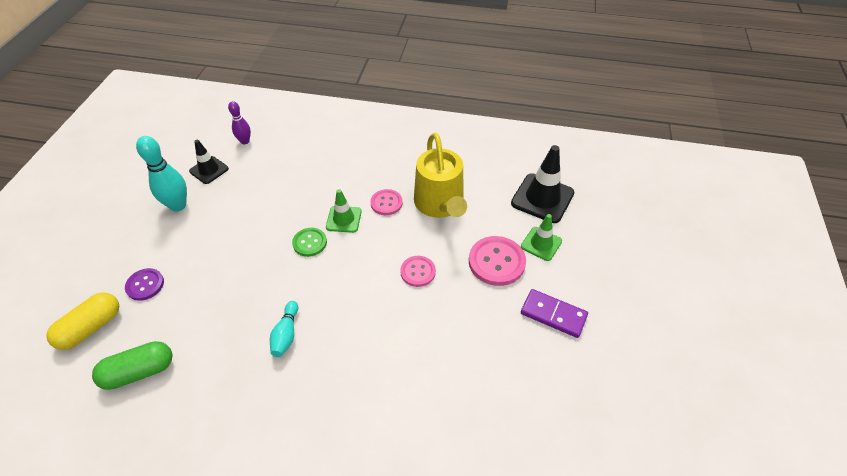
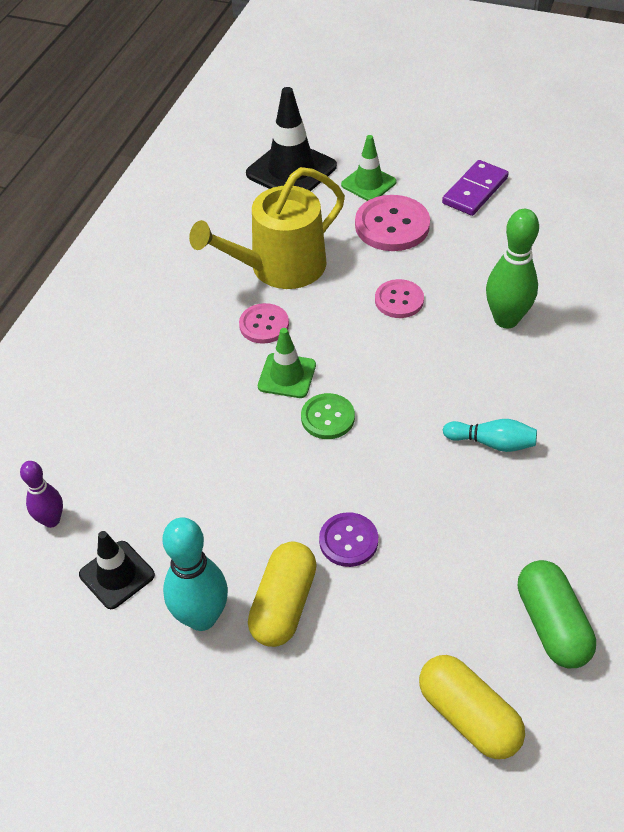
camera: 80 degrees left, 0 degrees up
purple button [125,268,164,301] -> purple button moved to [319,512,378,567]
yellow watering can [414,133,467,218] -> yellow watering can turned 150 degrees clockwise [189,167,345,289]
none -> yellow capsule [248,542,317,647]
none -> green bowling pin [486,209,539,328]

